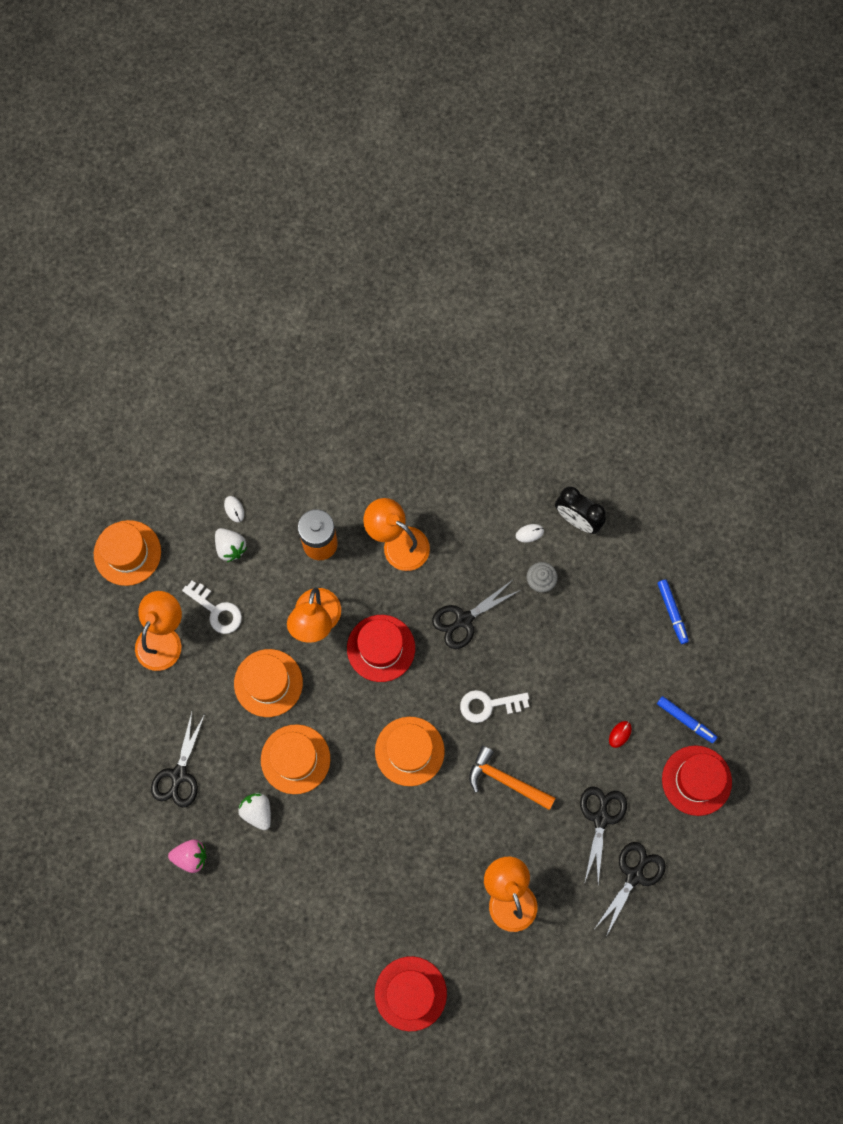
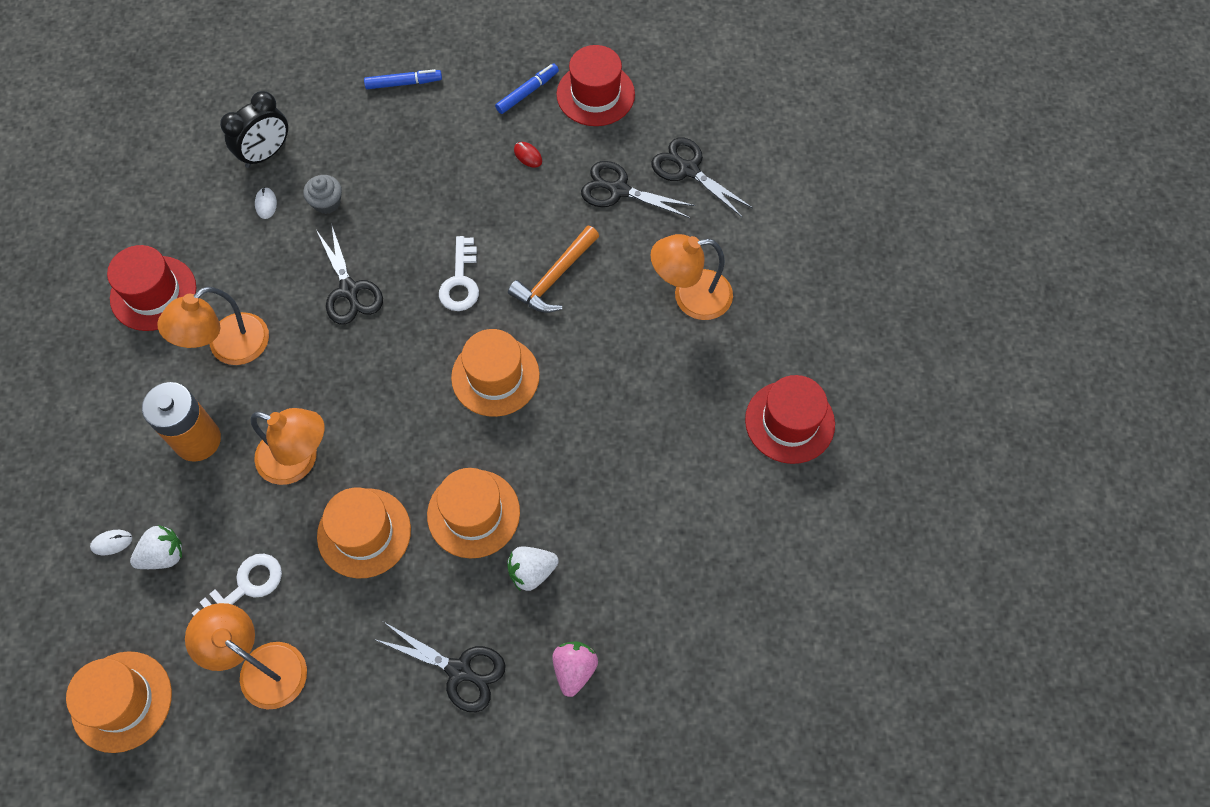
camera: 80 degrees left, 10 degrees down
red hat [347,615,415,682] -> red hat moved to [107,245,196,331]

